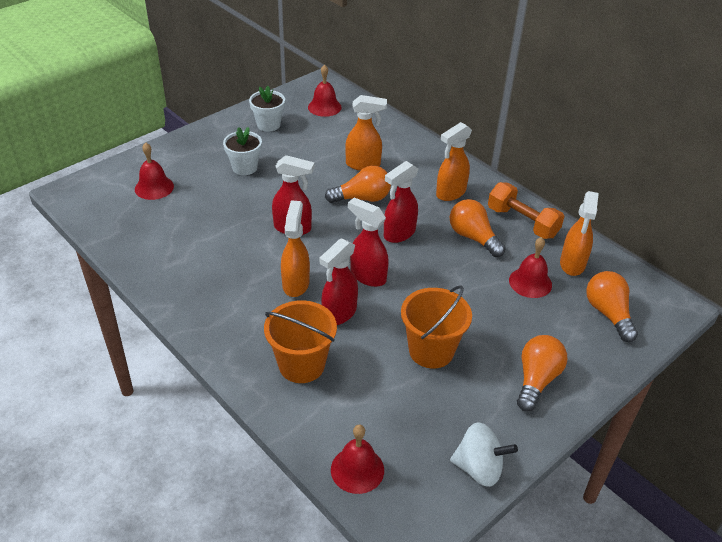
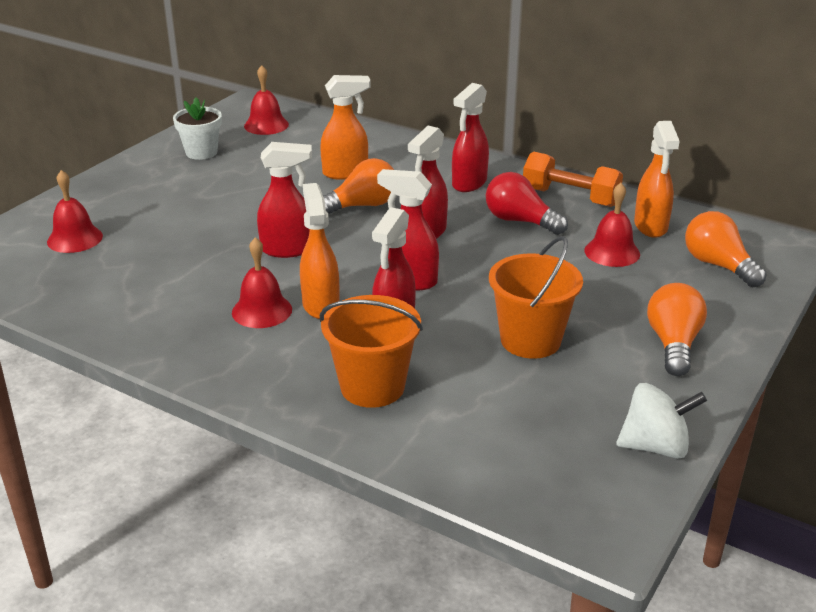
camera: 15 degrees left, 10 degrees down
white flower pot [223,127,262,175] -> none
red bell [331,425,384,494] -> red bell moved to [232,237,292,328]
orange spray bottle [436,122,472,201] -> red spray bottle [452,83,489,192]
orange light bulb [450,199,506,257] -> red light bulb [486,172,568,235]

